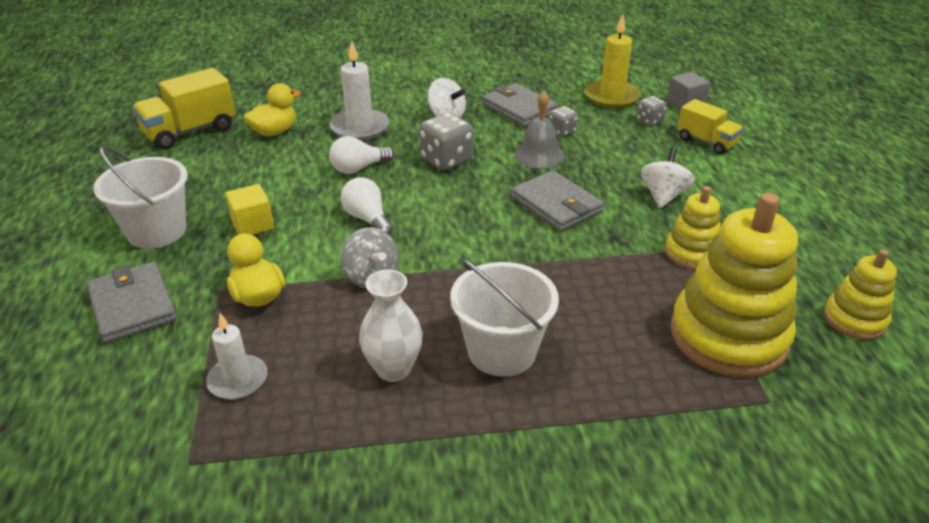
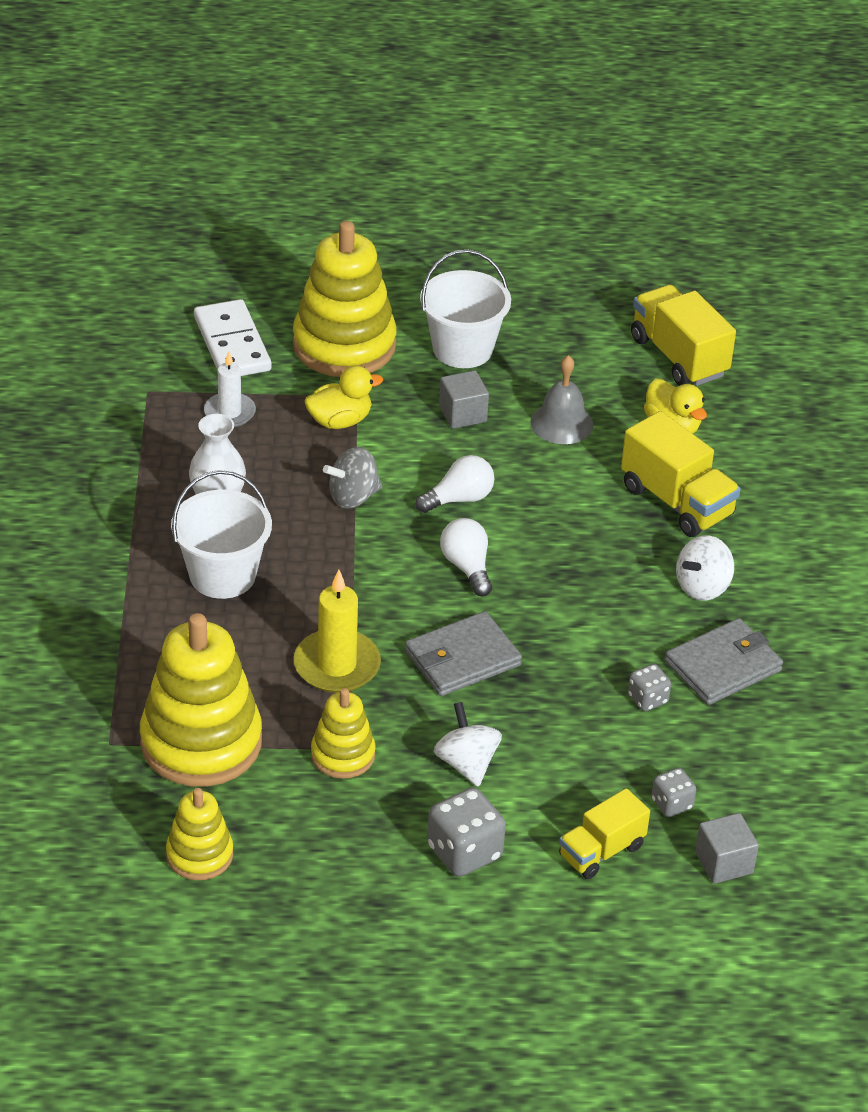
camera: 95 degrees right, 5 degrees up
grey wallet [86,262,177,343] -> yellow stacking toy [293,221,397,377]
yellow cube [225,184,274,235] -> grey cube [439,370,489,429]
white candle [329,40,389,141] -> yellow truck [621,411,741,537]
white light bulb [329,136,394,174] -> white light bulb moved to [440,518,492,597]
grey dice [419,113,473,170] -> grey dice moved to [427,788,506,877]
grey bell [514,91,565,169] -> grey bell moved to [530,355,593,444]
yellow candle [585,14,641,108] -> yellow candle moved to [294,570,381,693]
white spinning top [641,147,695,208] -> white spinning top turned 135 degrees counterclockwise [434,702,502,787]
none -> white domino [194,299,271,376]

